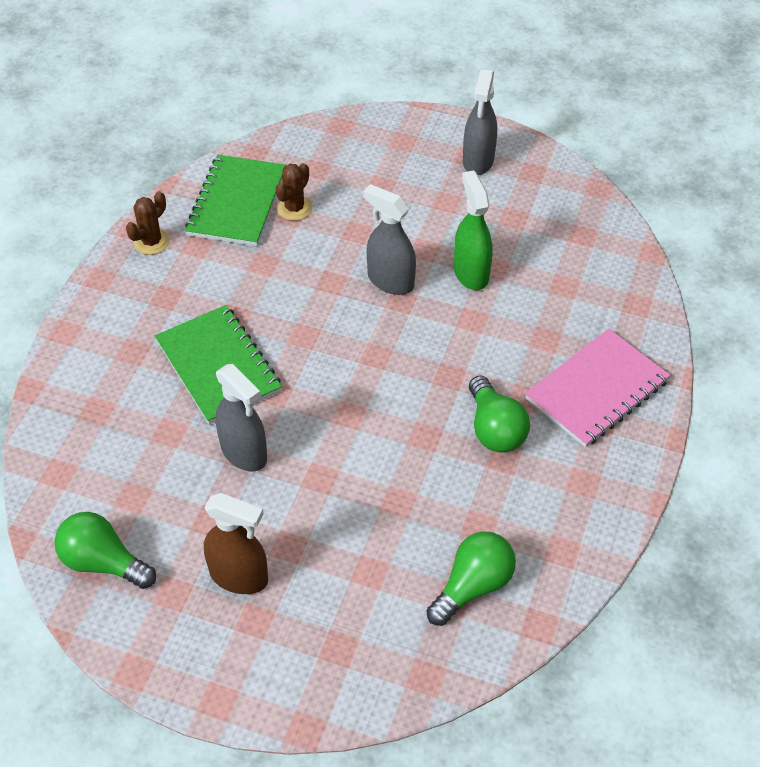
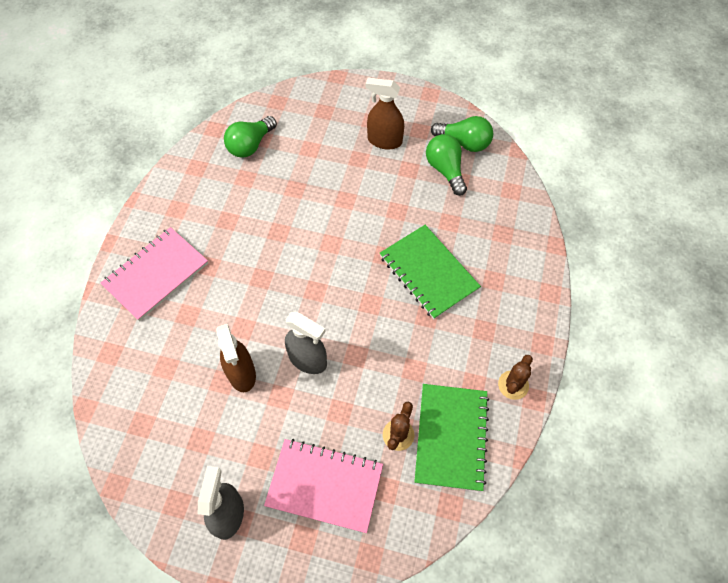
camera: 175 degrees right, 10 degrees up
grey spray bottle [215,364,267,471] -> none
green spray bottle [454,170,493,290] -> brown spray bottle [216,323,256,392]
green light bulb [469,376,530,452] -> green light bulb moved to [426,134,467,196]
none -> pink notebook [264,439,383,533]

